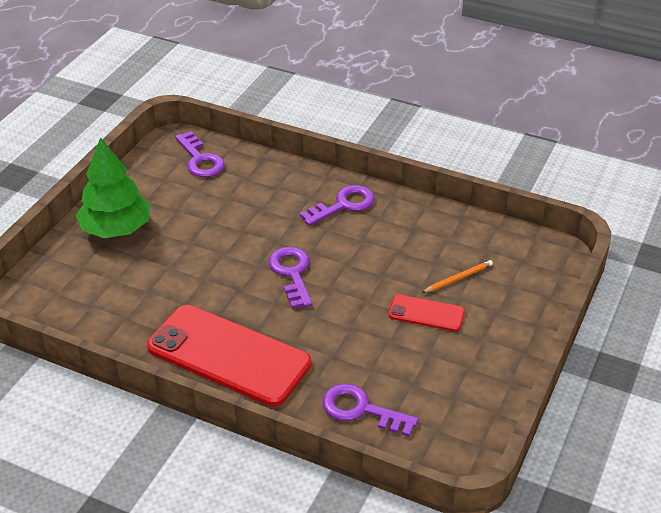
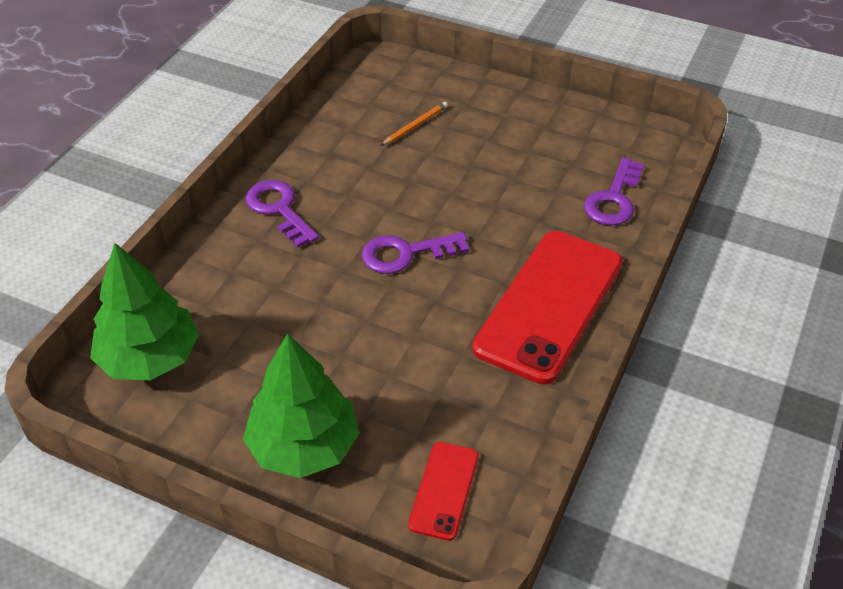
camera: 90 degrees left, 5 degrees up
purple key [175,131,225,177] -> green tree [90,243,199,380]
red phone [388,294,465,331] -> red phone moved to [408,442,479,541]
orange pencil [422,260,493,293] -> orange pencil turned 75 degrees clockwise [381,102,448,146]

